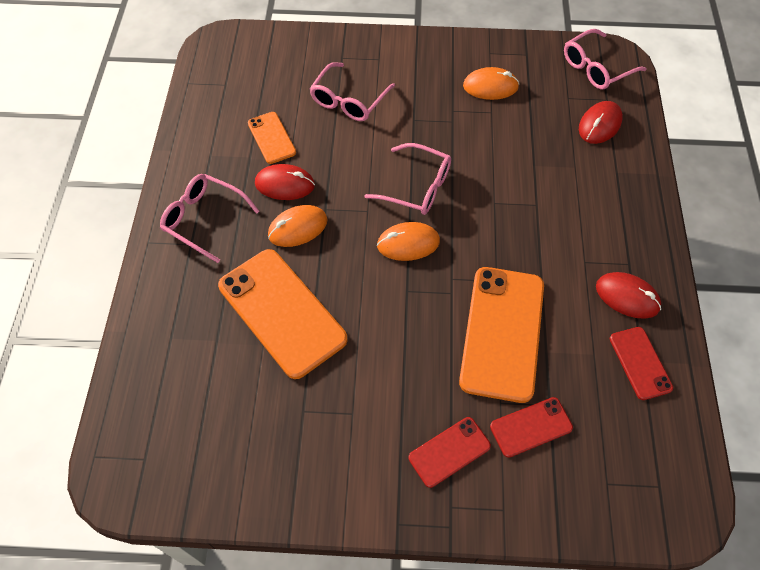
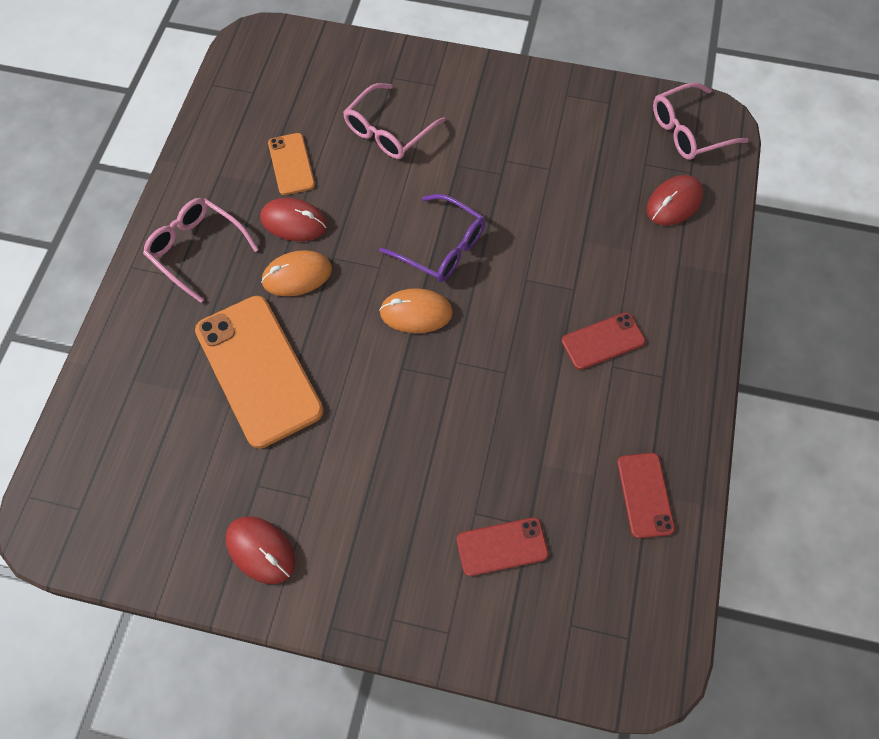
camera: 10 degrees right, 5 degrees up
pink glasses [365,143,451,215] -> purple glasses [379,194,485,282]
red phone [409,417,491,488] -> red phone moved to [562,312,645,370]
orange phone [459,267,544,403] -> none
orange mouse [463,67,519,100] -> none
red mouse [596,272,661,319] -> red mouse moved to [226,516,296,584]

